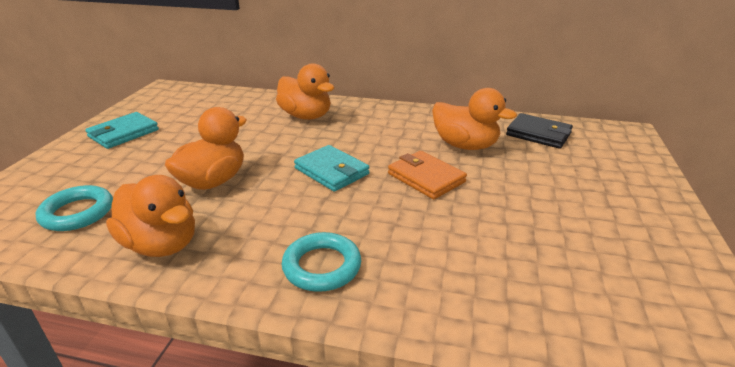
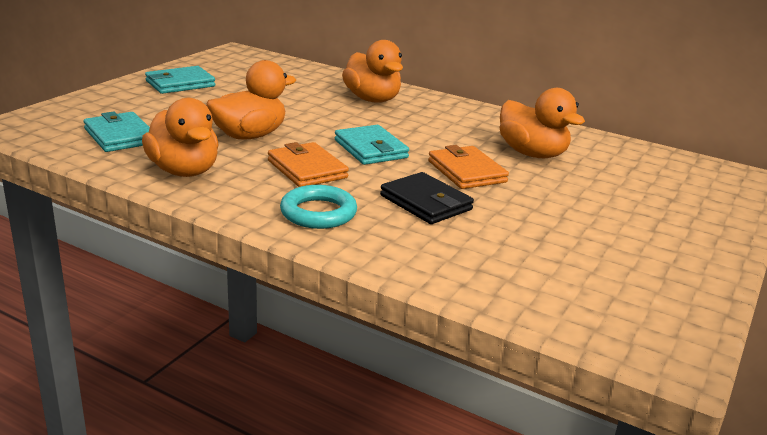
camera: 15 degrees right, 5 degrees down
turquoise ring [36,185,113,231] -> turquoise wallet [84,111,150,152]
black wallet [506,113,573,149] -> black wallet moved to [380,172,474,224]
none -> orange wallet [268,142,349,187]

